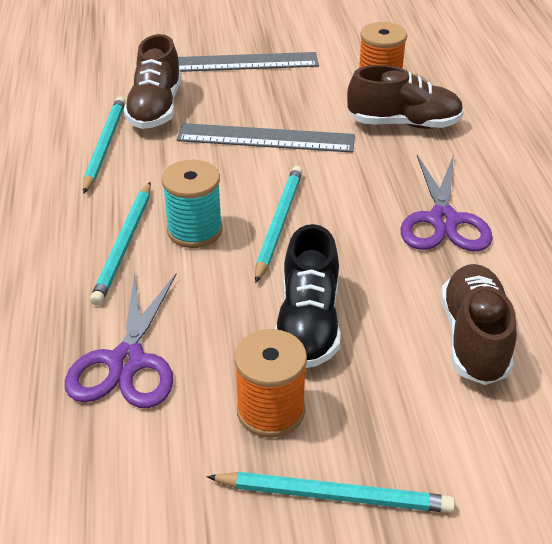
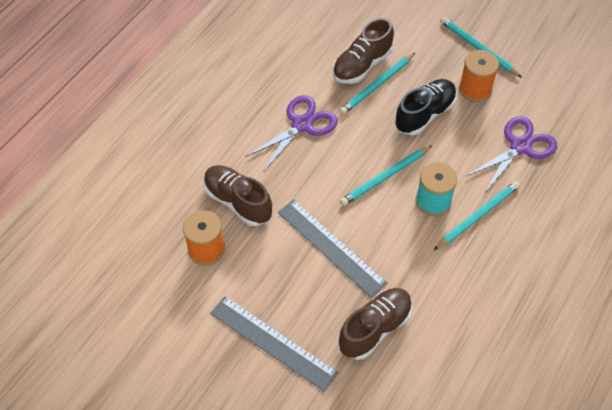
camera: 140 degrees left, 15 degrees up
turquoise pencil [83,97,126,194] -> turquoise pencil moved to [340,53,415,115]

